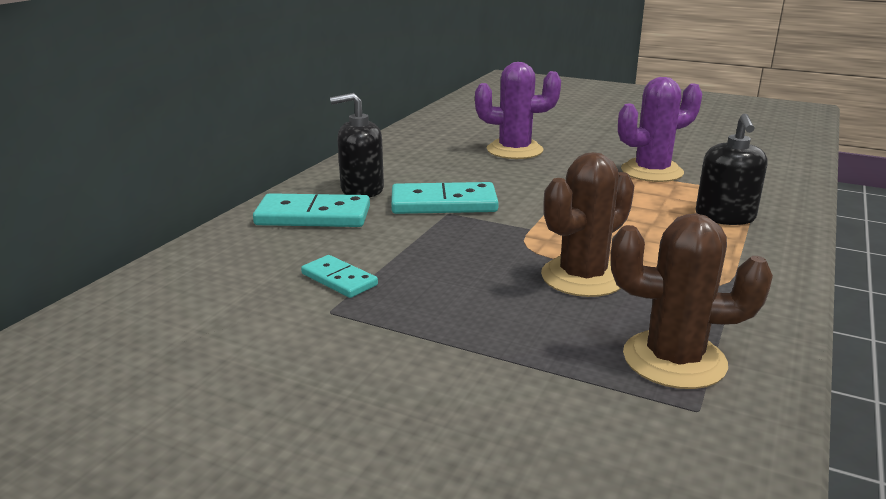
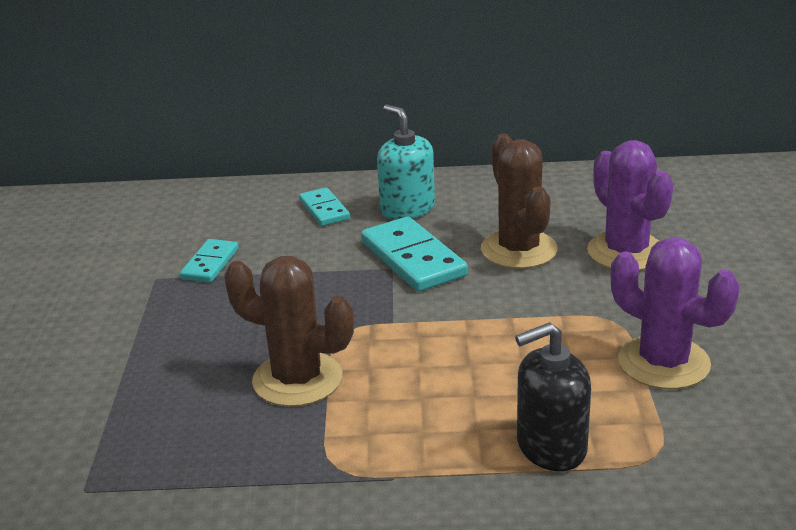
camera: 65 degrees right, 5 degrees up
turquoise domino [253,193,370,227] -> turquoise domino [299,187,350,226], size x0.59
black soap dispenser [330,93,384,197] -> turquoise soap dispenser [377,105,435,220]
brown cactus [611,213,773,389] -> brown cactus moved to [481,133,557,269]

